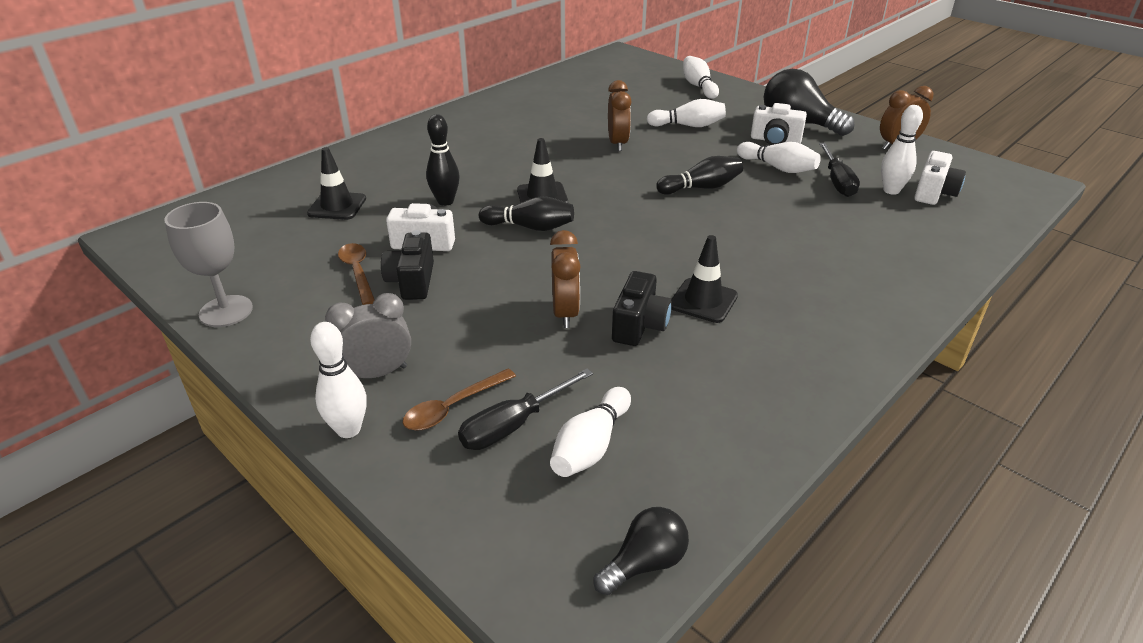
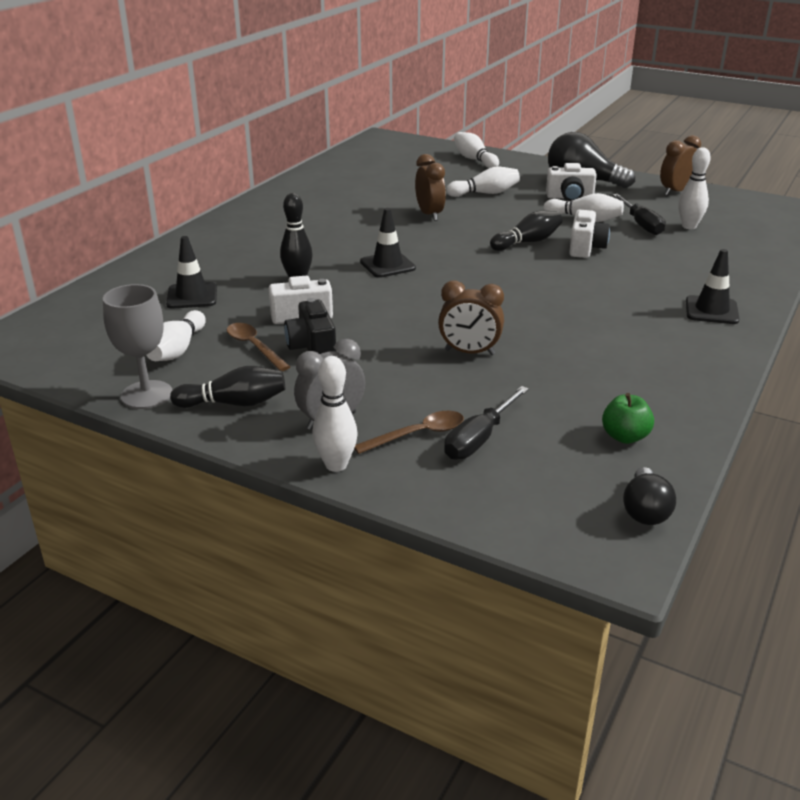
camera: 15 degrees left, 5 degrees down
brown spoon [403,369,516,430] -> brown spoon turned 150 degrees counterclockwise [354,411,464,454]
black bowling pin [479,196,574,231] -> black bowling pin moved to [170,366,285,408]
brown clock [550,230,581,328] -> brown clock turned 120 degrees clockwise [438,280,504,355]
white bowling pin [550,387,631,477] -> white bowling pin moved to [147,310,206,361]
black light bulb [594,507,689,595] -> black light bulb turned 150 degrees clockwise [623,467,676,525]
black camera [612,271,672,346] -> none
black traffic cone [671,235,738,323] -> black traffic cone moved to [686,249,739,324]
white camera [914,151,966,205] -> white camera moved to [569,210,610,258]
none -> green apple [602,393,654,444]

